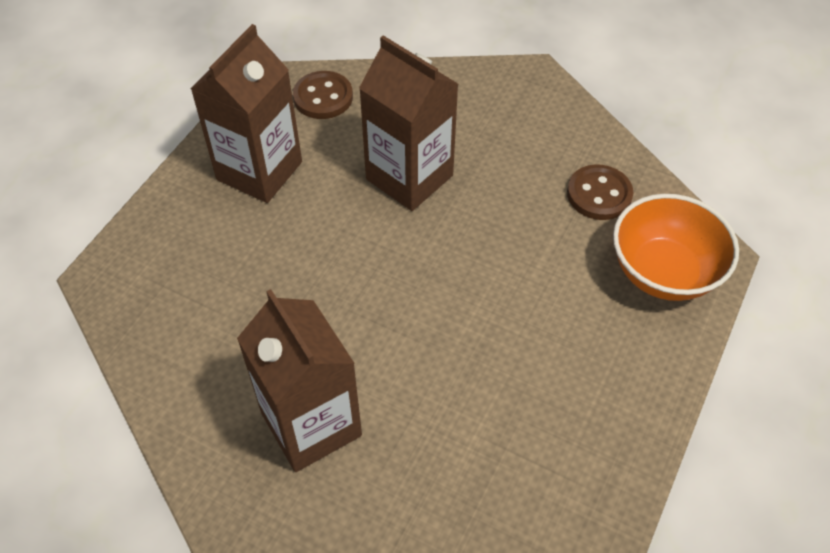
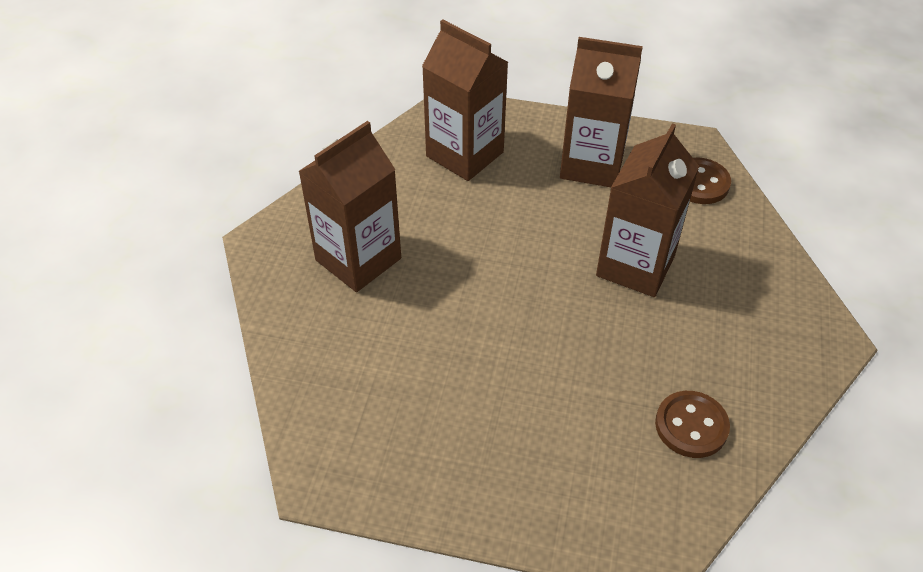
camera: 75 degrees right, 5 degrees down
orange bowl [613,194,739,301] -> none
none -> brown carton [422,19,508,181]

